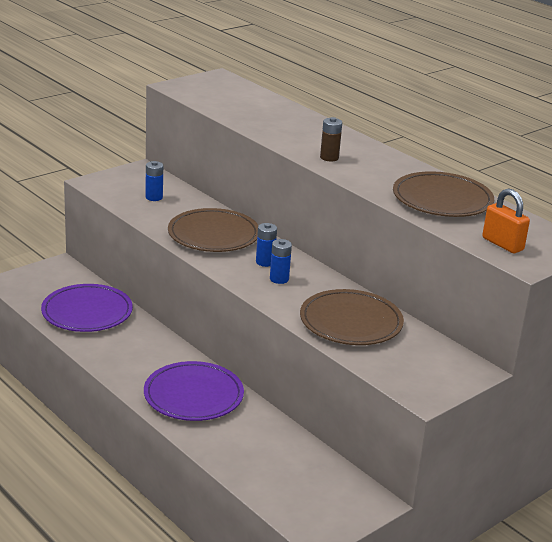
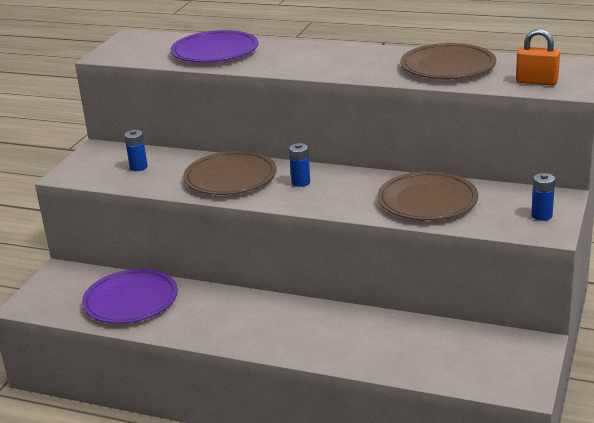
camera: 25 degrees left, 0 degrees up
purple plate [144,361,244,421] -> purple plate moved to [171,30,258,63]
blue battery [270,239,292,284] -> blue battery moved to [531,173,555,221]
brown battery [320,117,342,161] -> none

